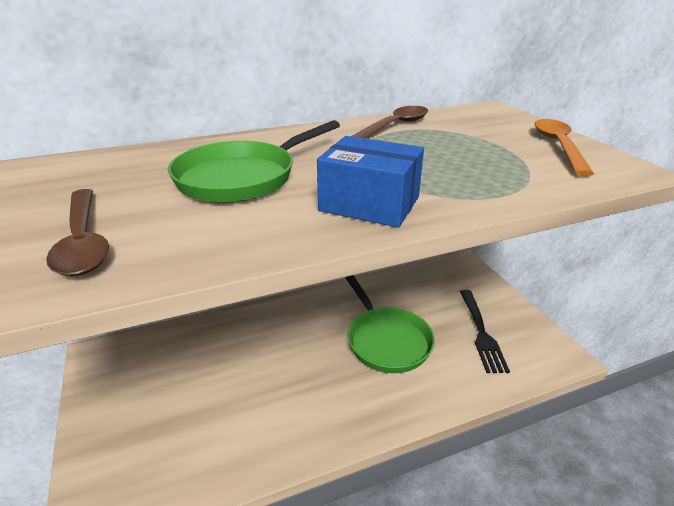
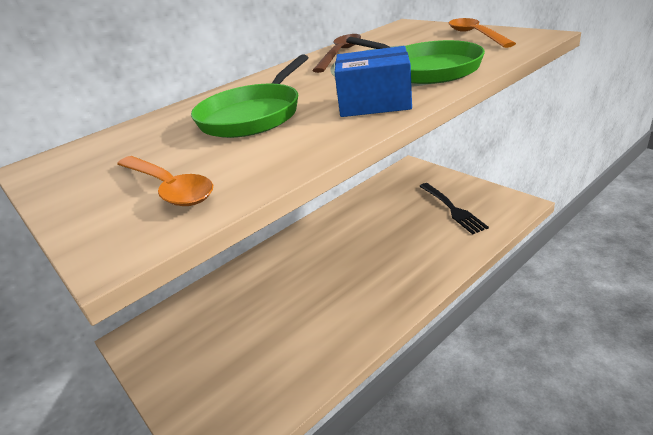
camera: 15 degrees left, 0 degrees up
brown spoon [46,189,109,276] -> orange spoon [117,156,213,206]
green pan [345,275,435,373] -> green pan moved to [346,37,485,84]

